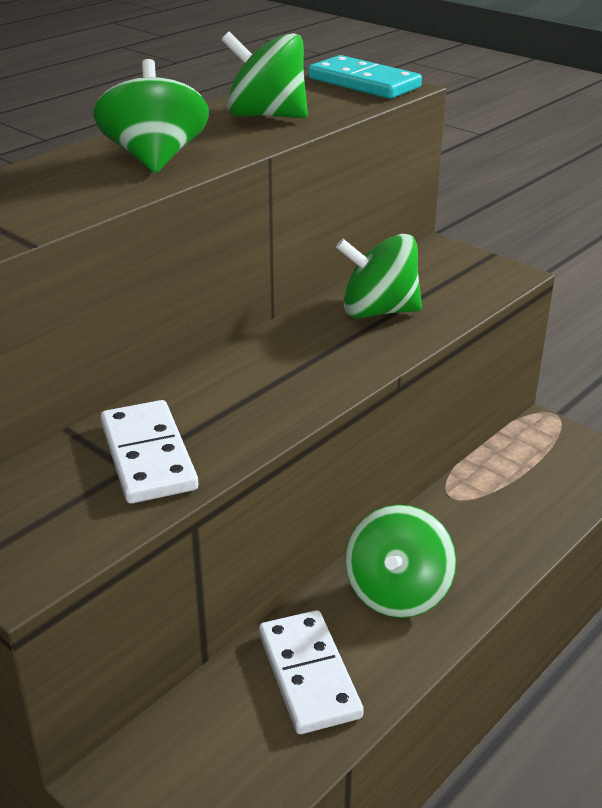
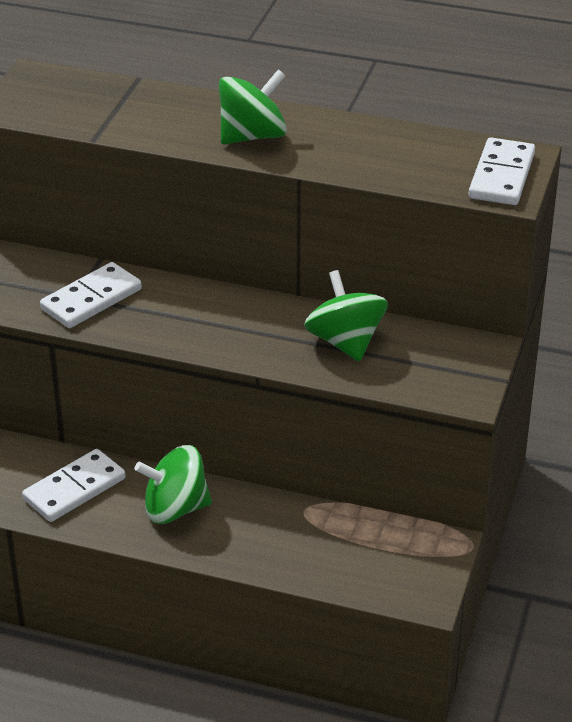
camera: 65 degrees right, 5 degrees up
green spinning top [221,31,308,118] -> none
turquoise domino [308,55,422,99] -> white domino [469,137,535,205]

